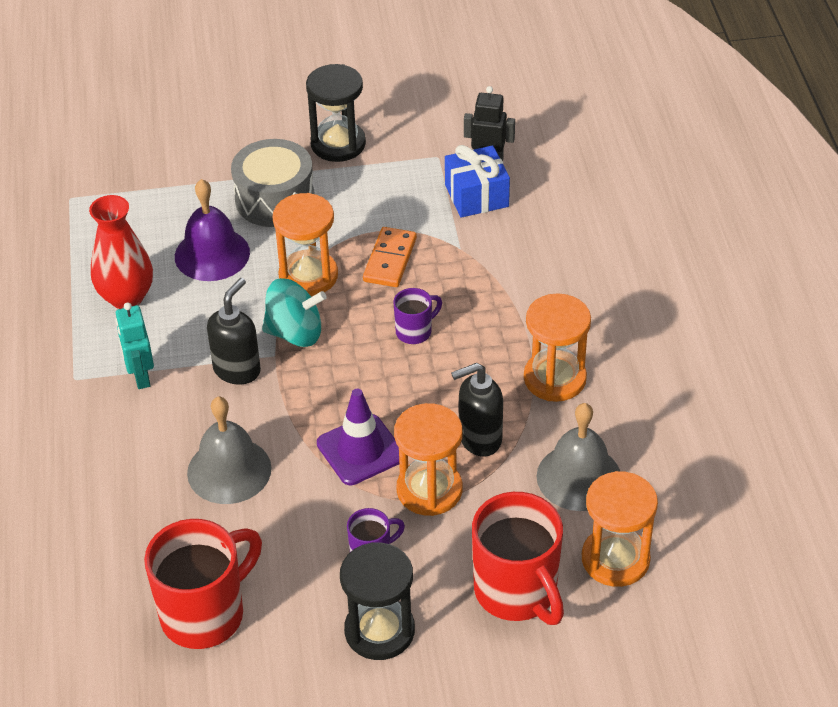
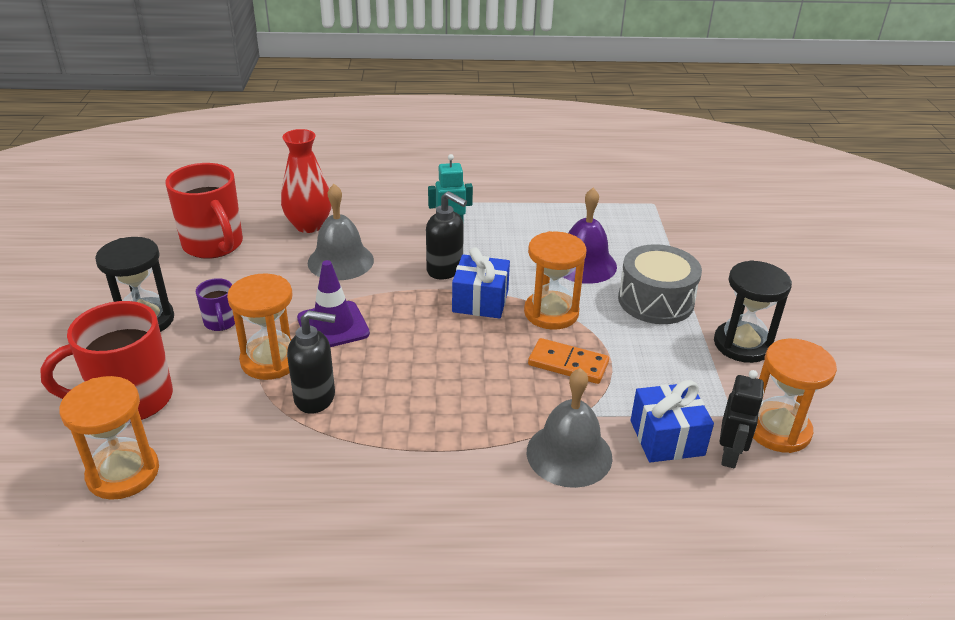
camera: 95 degrees right, 10 degrees down
red vase [89,195,153,309] -> red vase moved to [281,129,331,233]
turquoise spinning top [262,278,327,347] -> blue gift [452,247,510,319]
purple mug [393,288,442,344] -> none
black soap dispenser [451,363,503,457] -> black soap dispenser turned 105 degrees clockwise [287,310,336,414]
orange hourglass [524,293,591,402] -> orange hourglass moved to [753,339,837,453]
grey bell [537,403,620,511] -> grey bell moved to [527,368,612,488]

